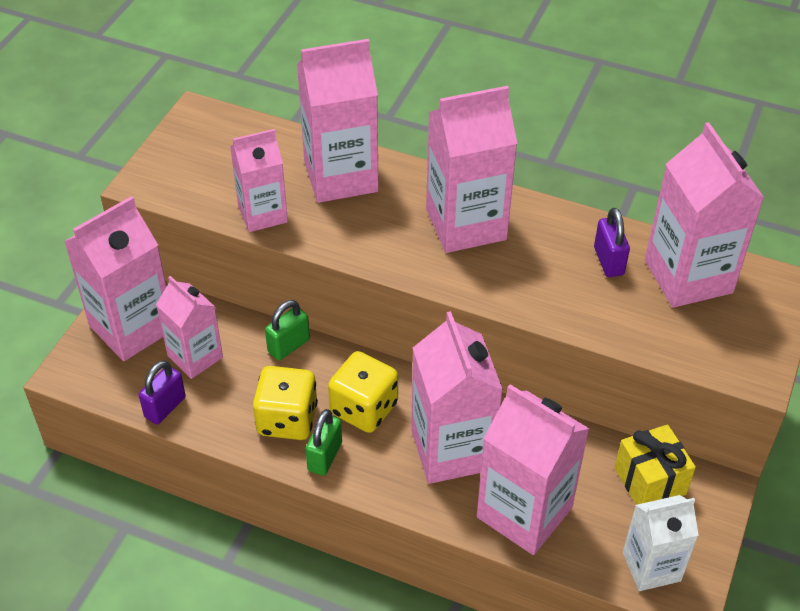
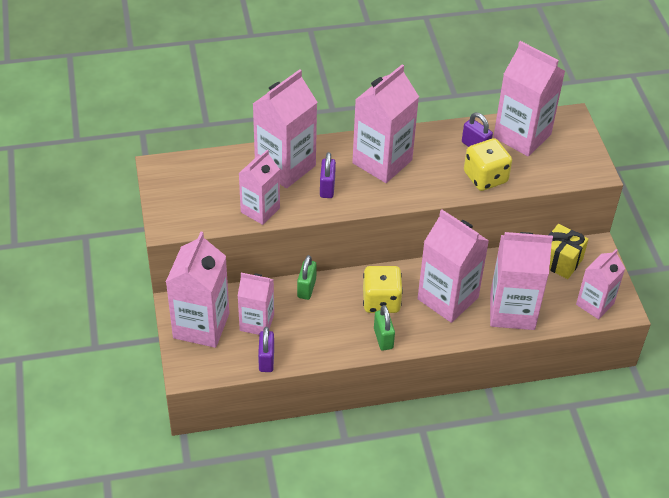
camera: 35 degrees left, 0 degrees up
yellow dice [253,366,318,440] -> yellow dice moved to [464,138,512,191]
white carton [623,495,699,591] -> pink carton [576,249,625,319]
none -> purple padlock [320,152,336,198]

